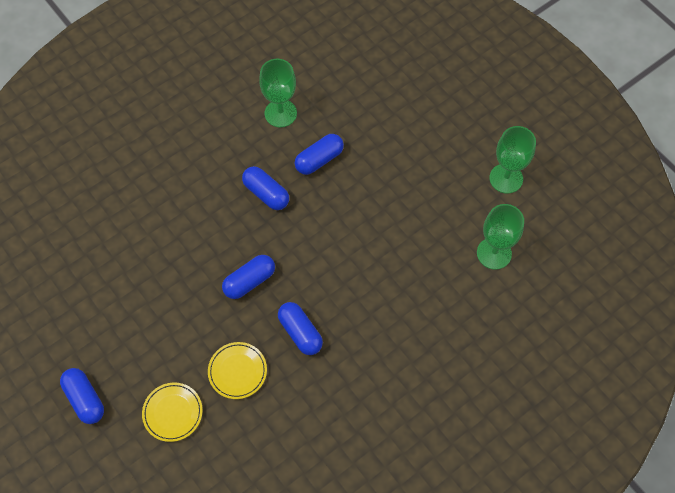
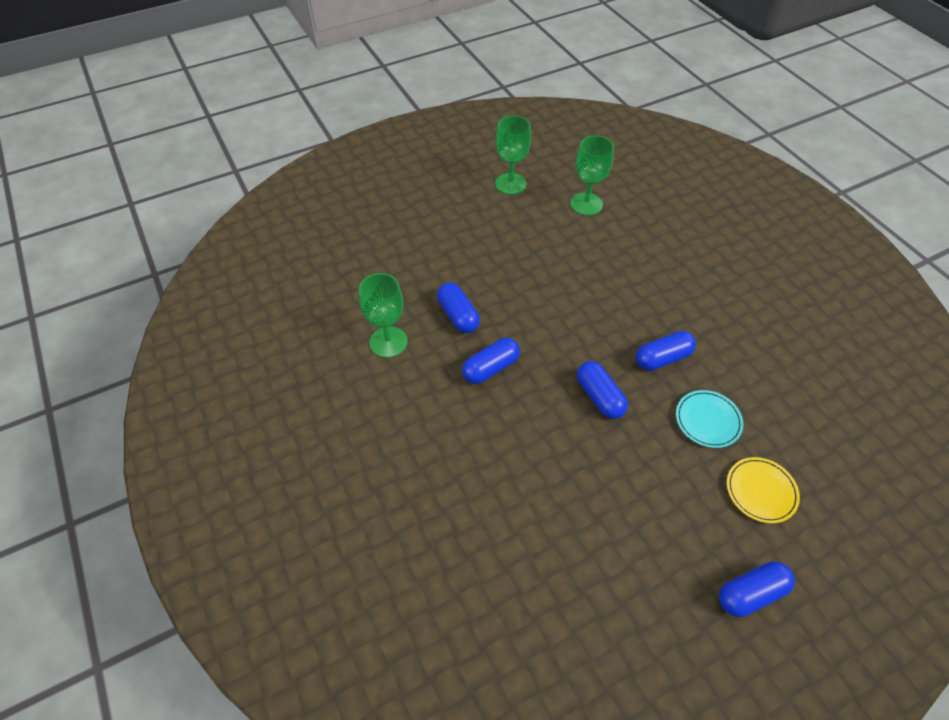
camera: 80 degrees left, 10 degrees down
yellow plate [208,342,267,399] -> turquoise plate [676,390,743,448]

